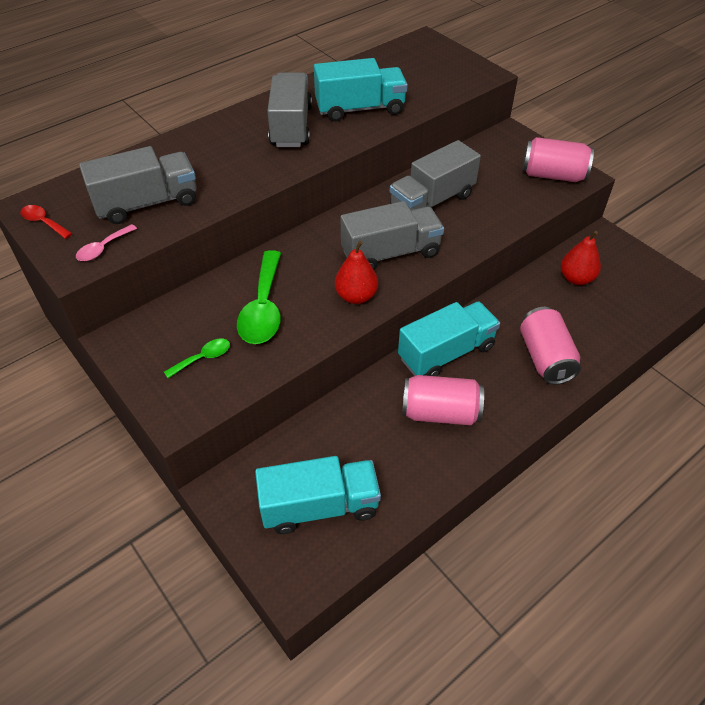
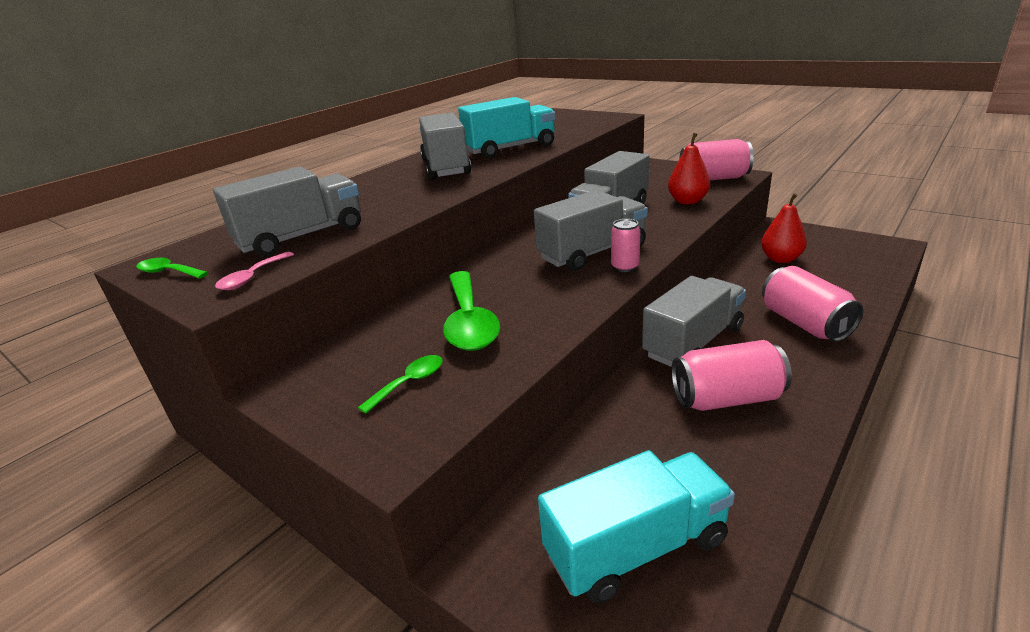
camera: 10 degrees left, 20 degrees down
red spoon [20,205,72,239] -> green spoon [136,258,208,279]
red pear [335,241,378,304] -> red pear moved to [668,133,710,204]
turquoise truck [398,301,500,376] -> grey truck [642,276,746,367]
none -> pink can [611,219,640,272]

